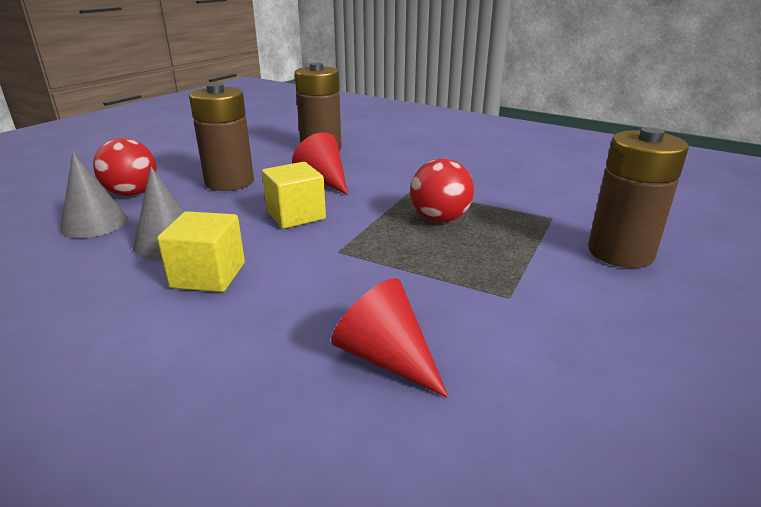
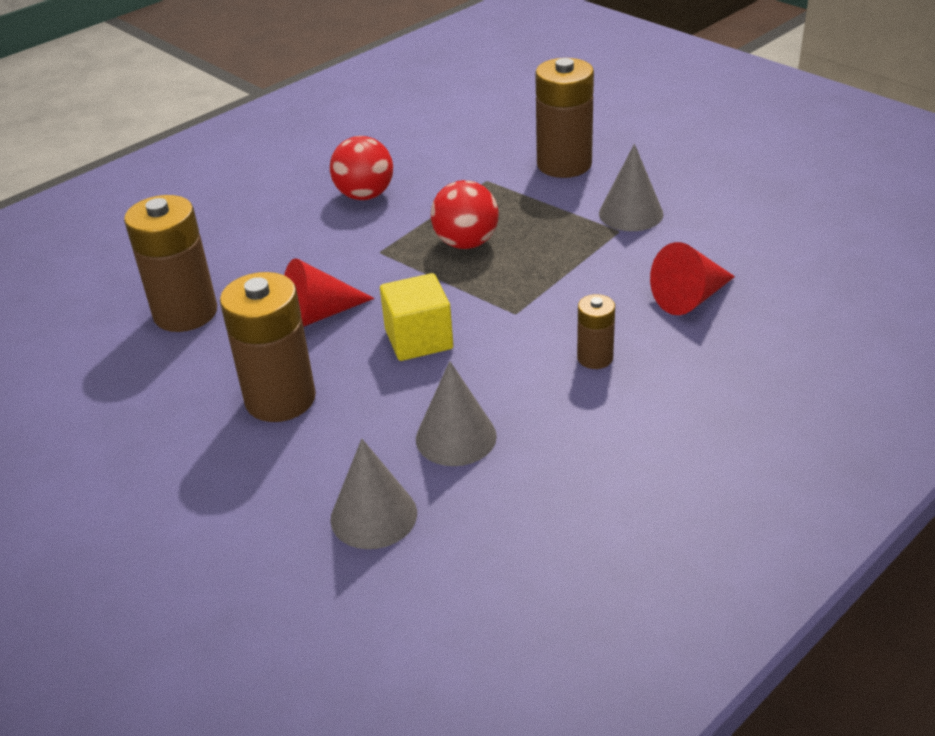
camera: 75 degrees left, 10 degrees up
red ball [93,138,157,196] -> red ball moved to [330,136,393,200]
yellow cube [157,211,245,292] -> none
none -> brown battery [577,294,615,369]
none -> grey cone [599,144,663,231]

